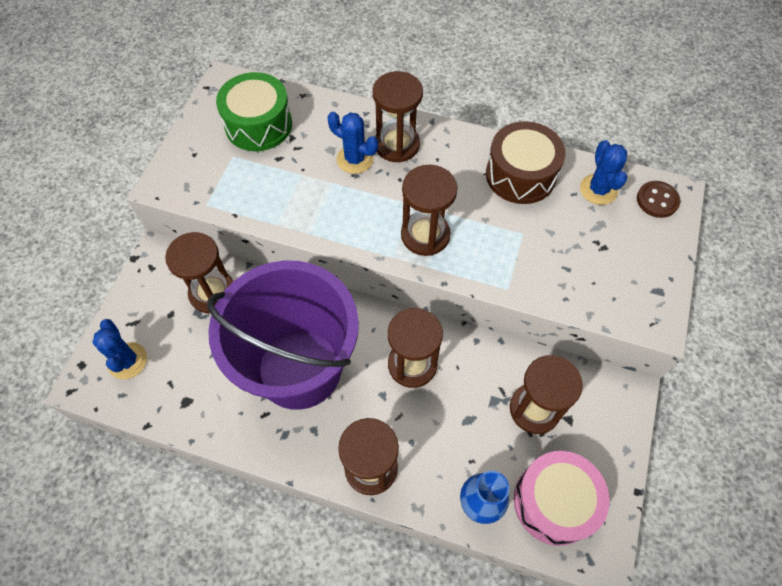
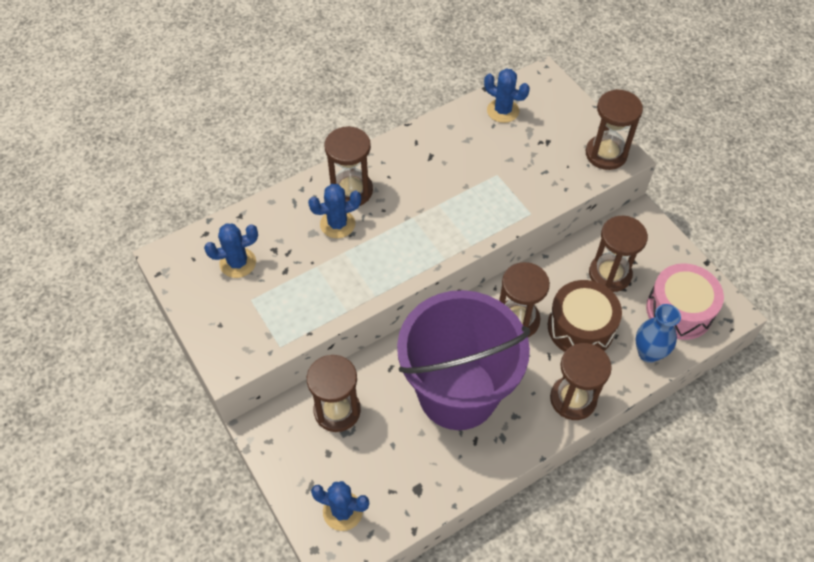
camera: 50 degrees left, 5 degrees down
green drum [216,72,292,151] -> blue cactus [204,223,258,278]
brown hourglass [401,165,457,256] -> brown hourglass moved to [586,89,643,170]
brown drum [486,121,565,204] -> brown drum moved to [548,280,622,352]
brown button [637,181,681,218] -> none

